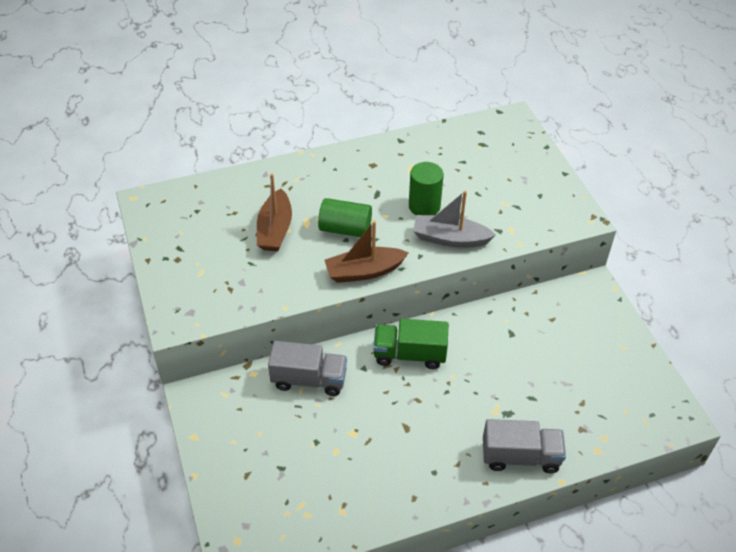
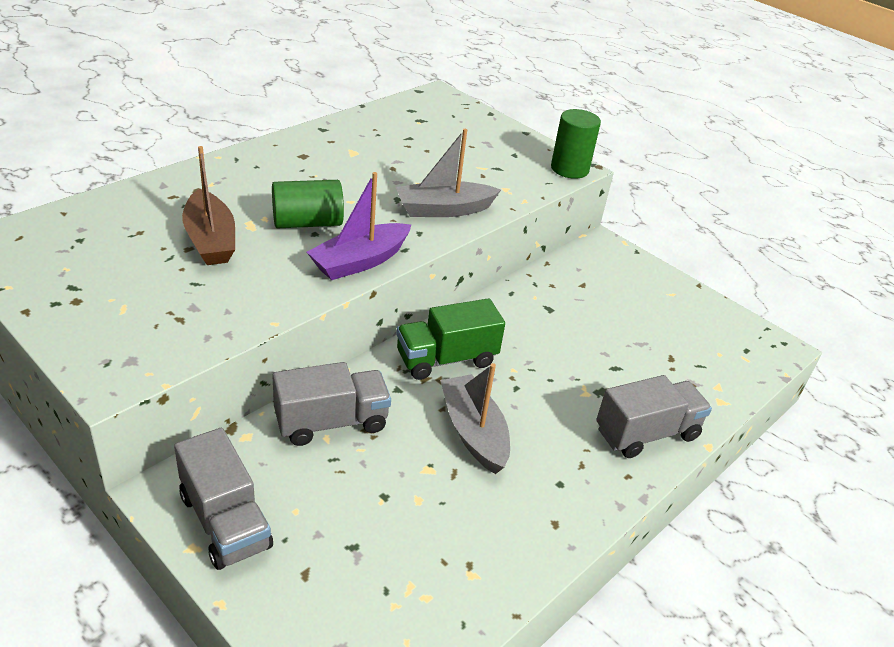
camera: 30 degrees left, 10 degrees down
brown boat [325,221,409,283] -> purple boat [307,172,411,280]
green cylinder [409,162,444,215] -> green cylinder moved to [551,109,601,179]
none -> grey truck [174,428,273,570]
none -> grey boat [440,363,510,474]

